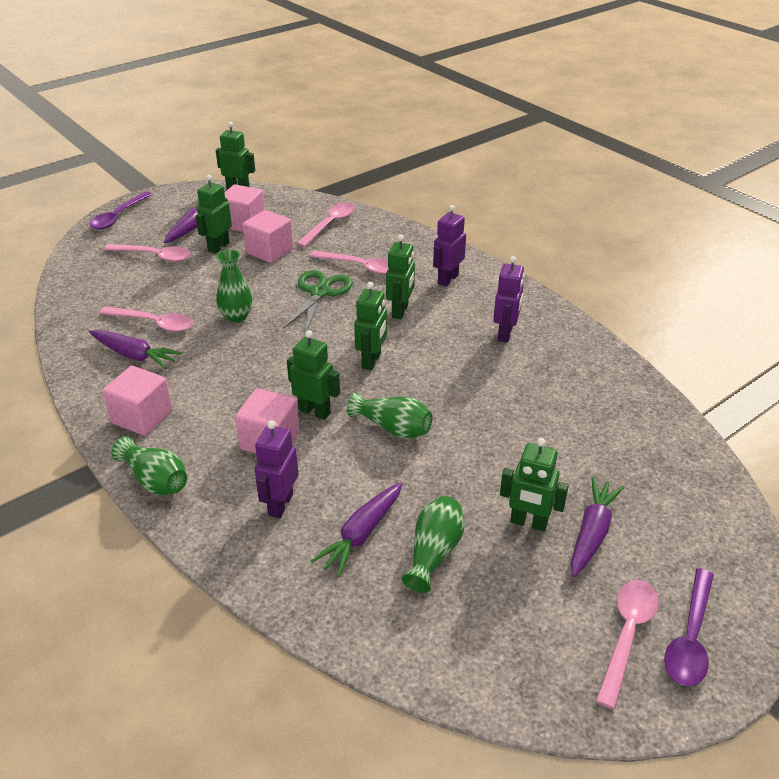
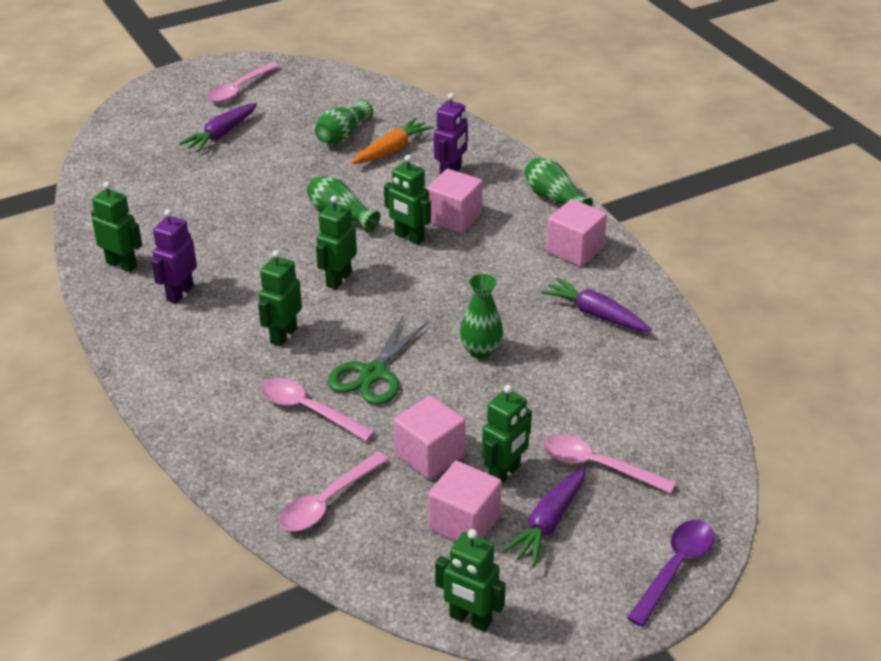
camera: 170 degrees left, 0 degrees up
pink spoon [99,307,193,332] -> none
purple carrot [311,482,402,577] -> orange carrot [351,118,434,164]
purple robot [433,205,466,287] -> none
green robot [500,438,569,532] -> green robot moved to [91,181,142,272]
purple spoon [664,568,714,686] -> none

